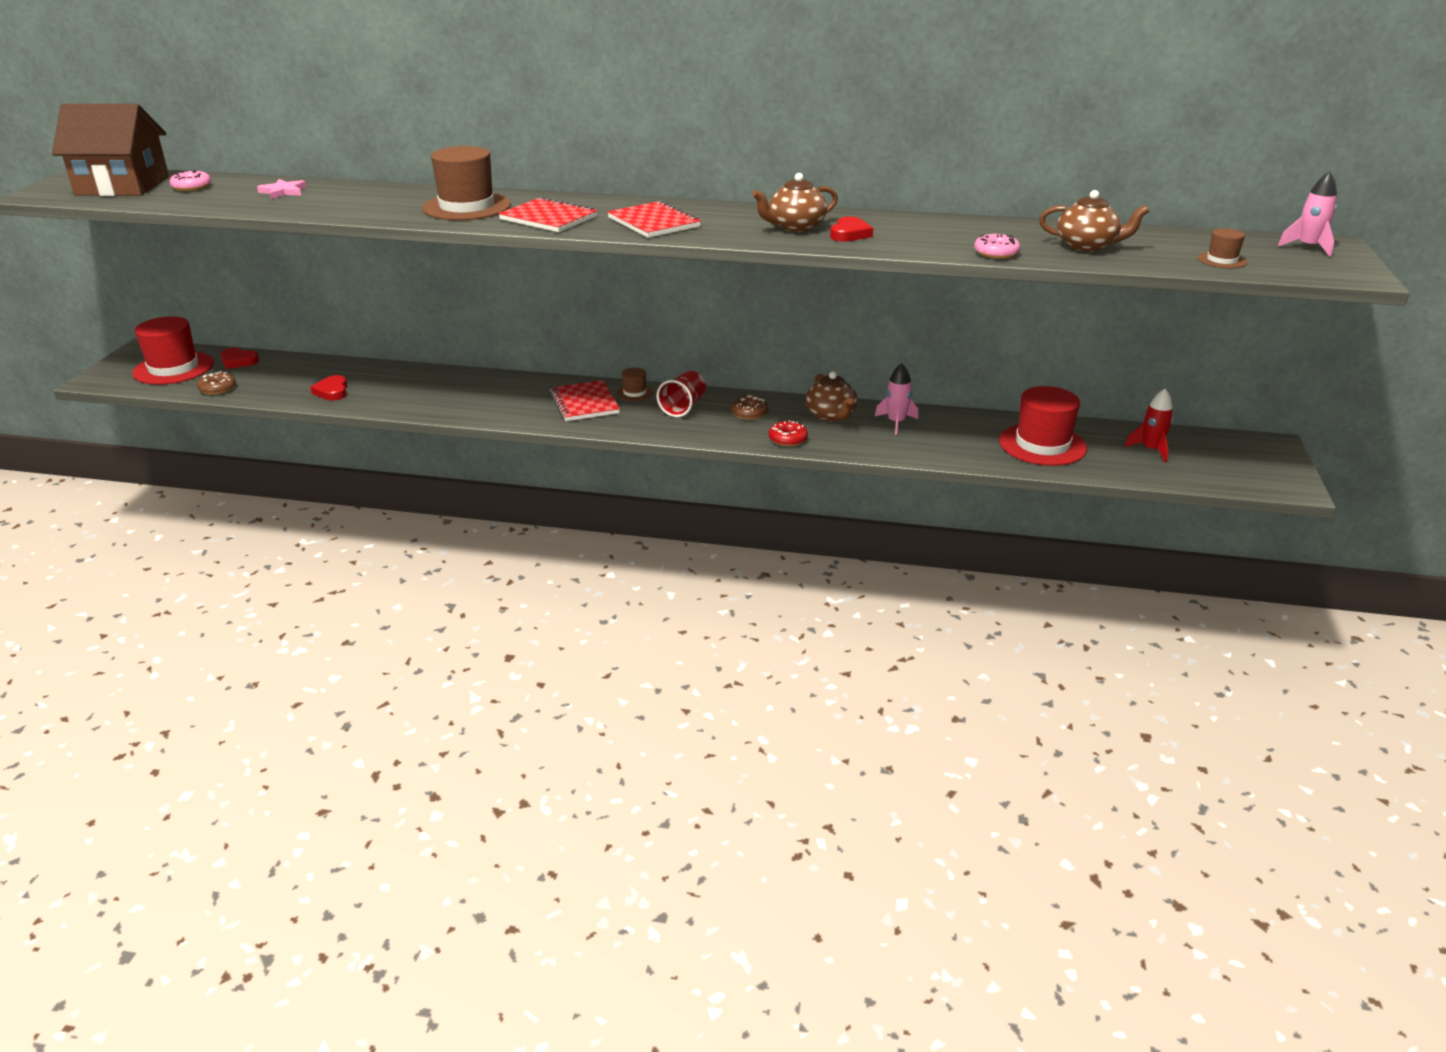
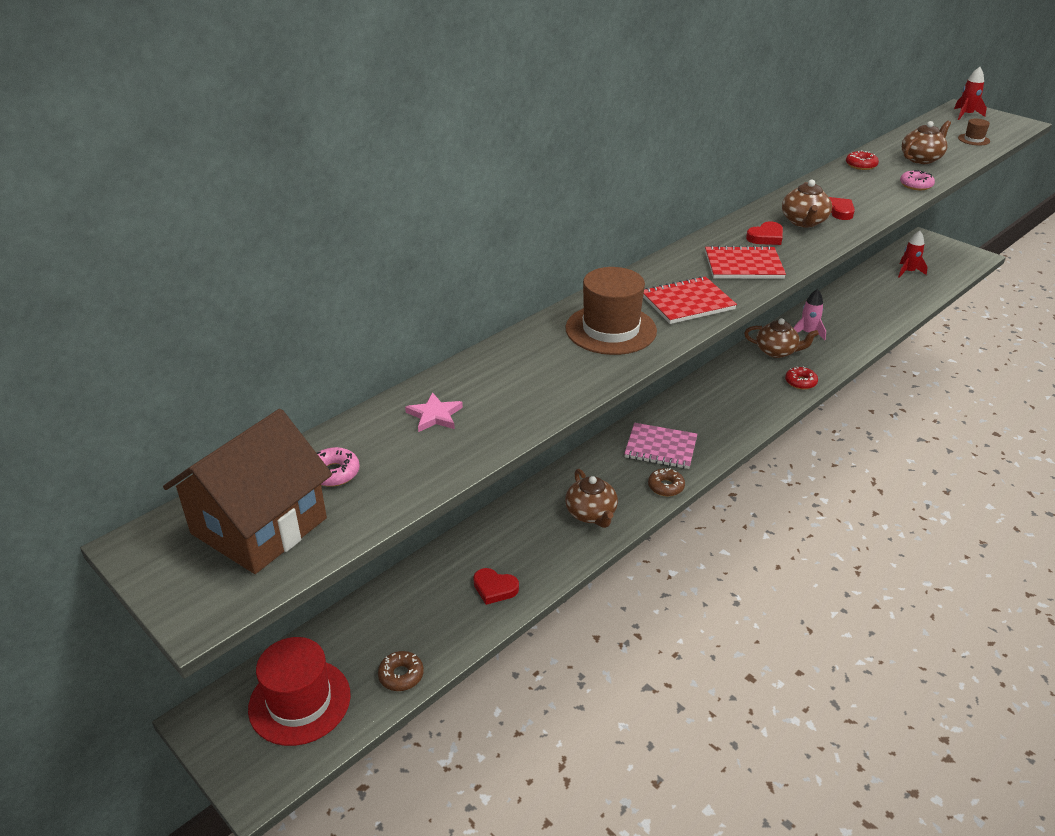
camera: 55 degrees left, 5 degrees up
red heart [221,348,259,369] -> red heart moved to [746,222,783,245]
red notebook [550,380,620,421] -> pink notebook [624,423,697,469]
brown hat [616,368,653,401] -> none
red cup [657,371,706,417] -> none
brown donut [731,395,768,420] -> brown donut moved to [648,468,685,496]
red hat [999,386,1087,466] -> none
pink rocket [1278,171,1337,257] -> red rocket [954,67,987,120]
none -> brown teapot [565,469,618,528]
none -> red donut [846,150,879,170]

